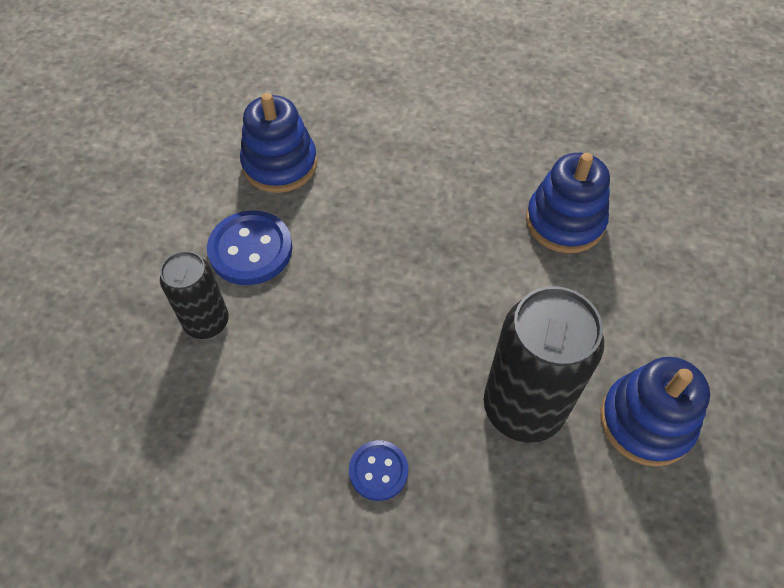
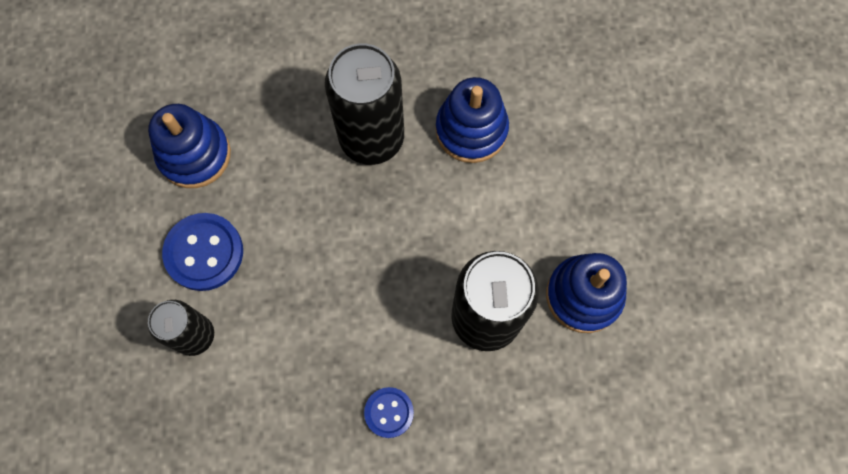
camera: 20 degrees left, 15 degrees up
none -> black can [325,43,404,165]

